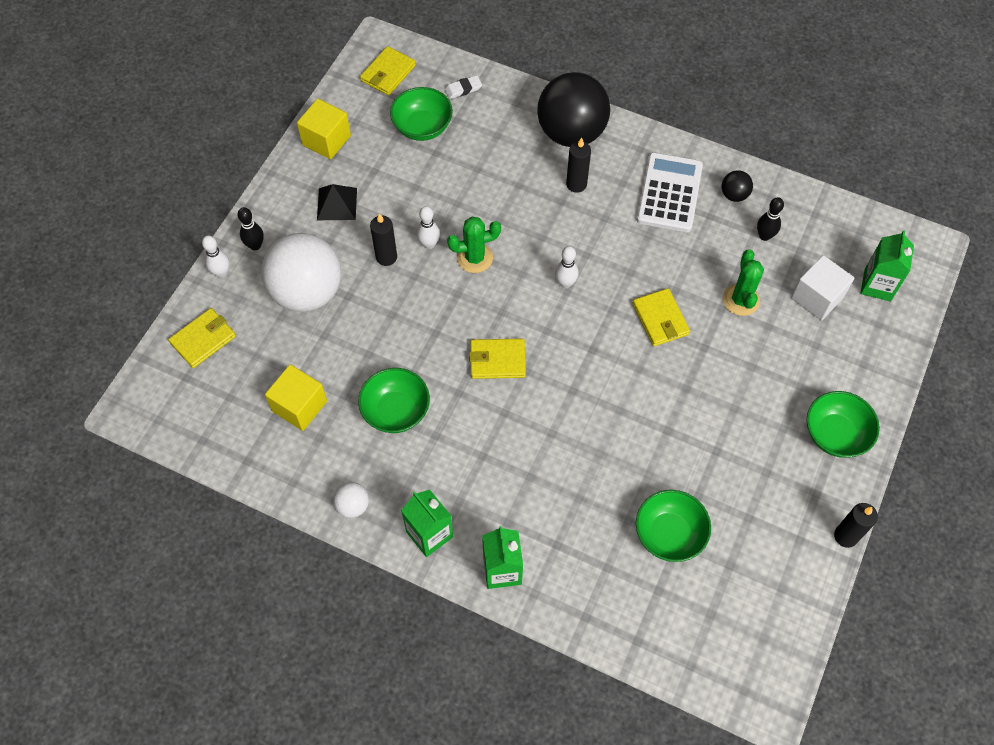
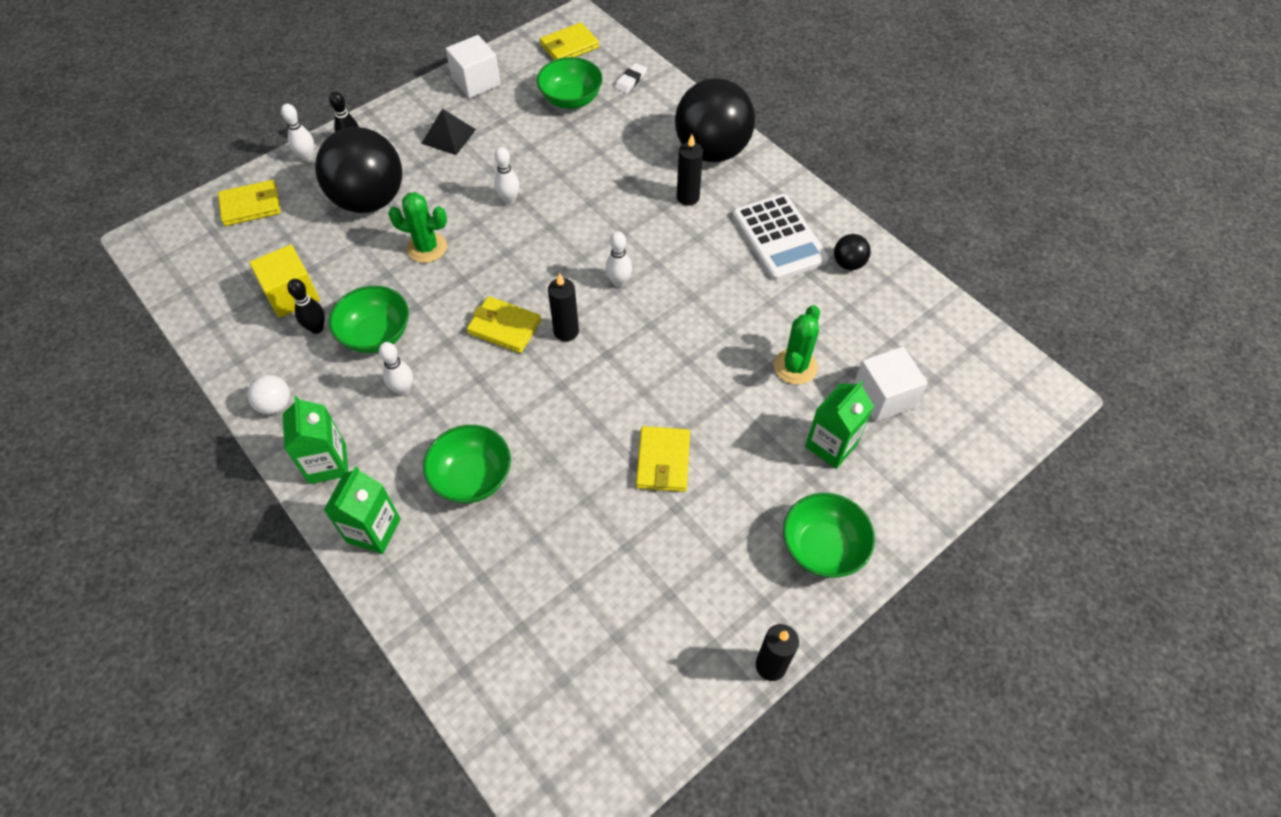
camera: 25 degrees right, 5 degrees down
white ball [262,233,341,312] -> black ball [315,127,402,213]
yellow cube [297,99,351,159] -> white cube [446,35,501,98]
black candle [370,213,397,266] -> black candle moved to [548,273,579,341]
white eraser [445,75,482,99] -> white eraser turned 60 degrees counterclockwise [615,63,647,94]
green cactus [447,217,501,273] -> green cactus moved to [388,192,447,263]
yellow wallet [632,288,690,346] -> yellow wallet moved to [636,426,690,492]
white calculator [636,152,703,232] -> white calculator turned 120 degrees clockwise [732,194,829,281]
green bowl [636,490,711,562] -> green bowl moved to [423,425,511,503]
black bowling pin [757,197,784,241] -> black bowling pin moved to [287,279,325,334]
green carton [860,230,914,301] -> green carton moved to [805,381,874,469]
none -> white bowling pin [379,342,413,396]

